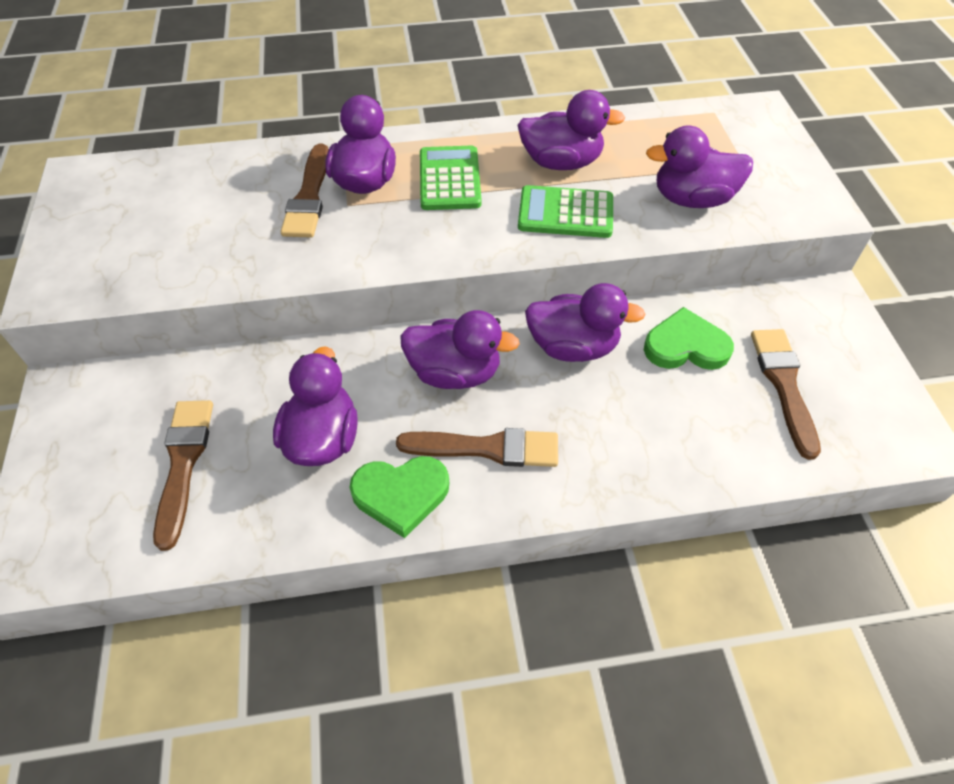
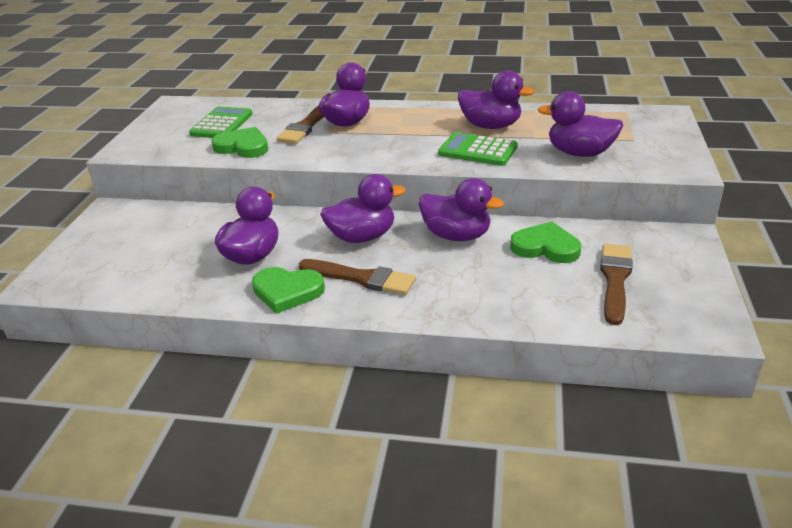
camera: 20 degrees right, 20 degrees down
brown brush [153,400,213,551] -> none
purple duck [401,310,520,389] -> purple duck turned 45 degrees counterclockwise [320,174,406,243]
green calculator [420,146,482,210] -> green calculator moved to [189,107,252,138]
none -> green heart [212,127,268,158]

